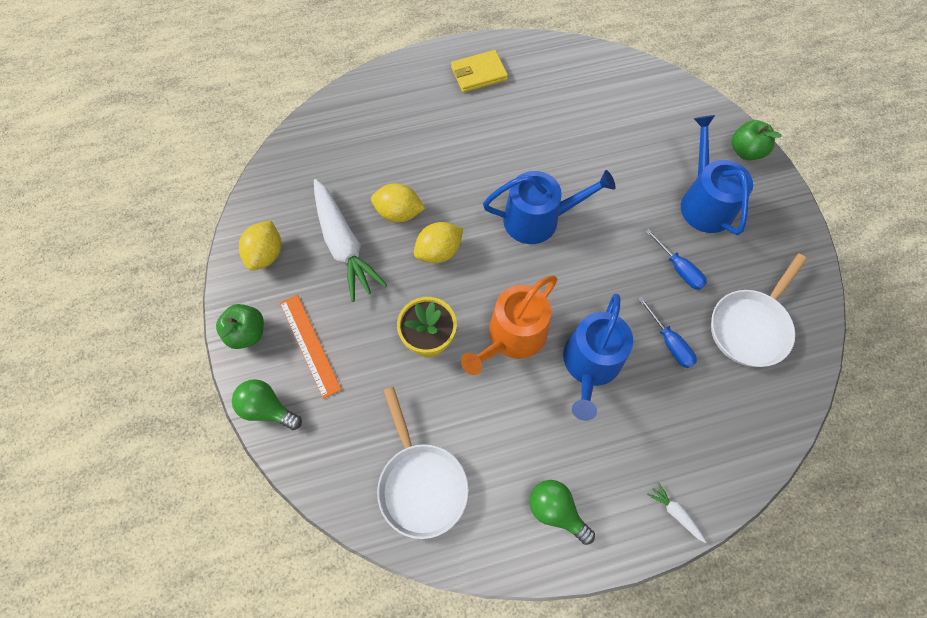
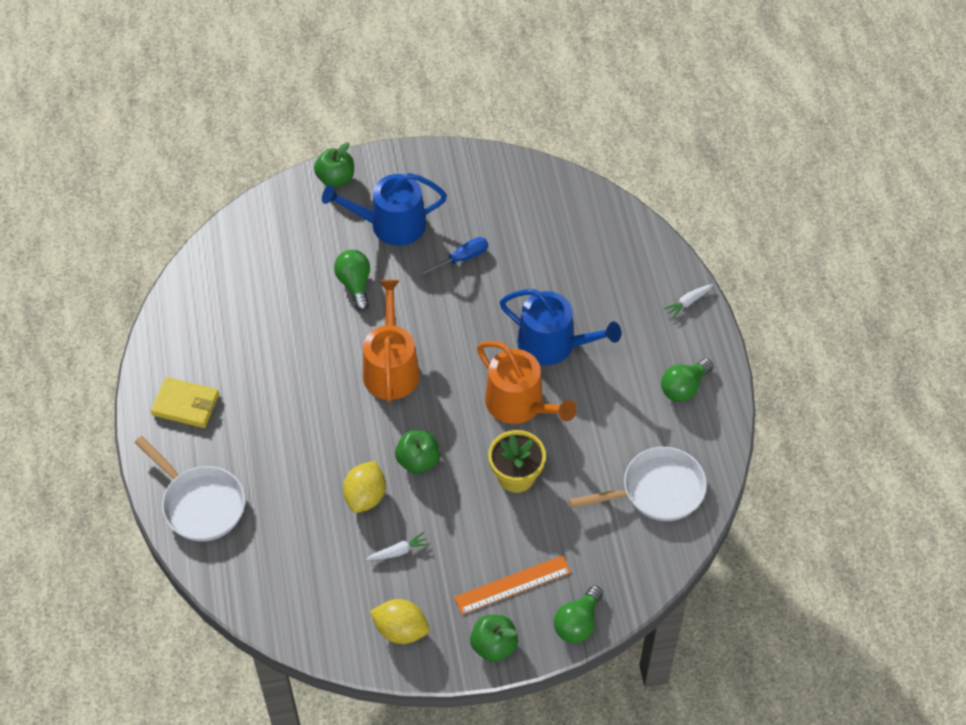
camera: 85 degrees left, 10 degrees down
white carrot [314,179,387,302] -> white carrot [366,532,429,560], size x0.41
yellow lemon [414,222,463,263] -> green apple [395,430,440,474]
yellow wallet [451,50,508,93] -> yellow wallet turned 60 degrees counterclockwise [151,377,219,428]
blue watering can [483,170,615,244] -> orange watering can [363,280,420,402]
blue screwdriver [638,297,697,368] -> none
white pan [711,254,807,367] -> white pan moved to [134,436,245,541]
none -> green light bulb [334,250,370,311]

